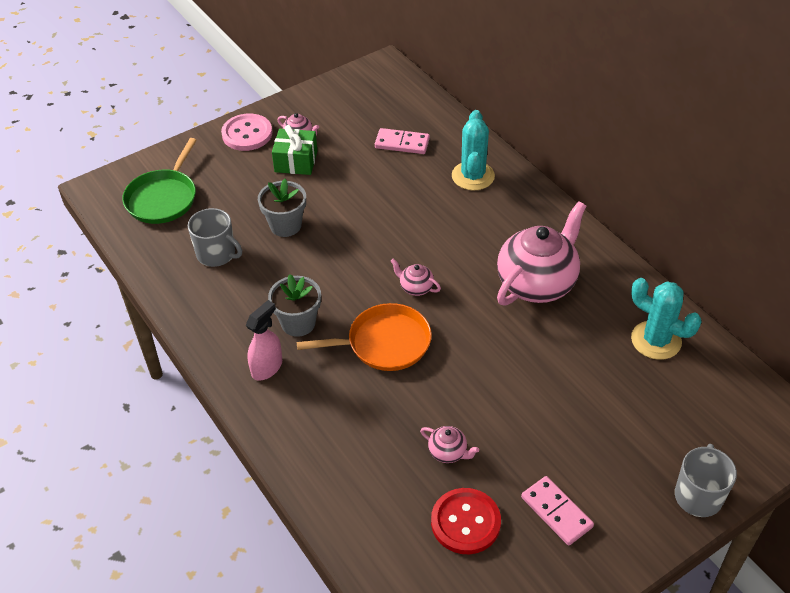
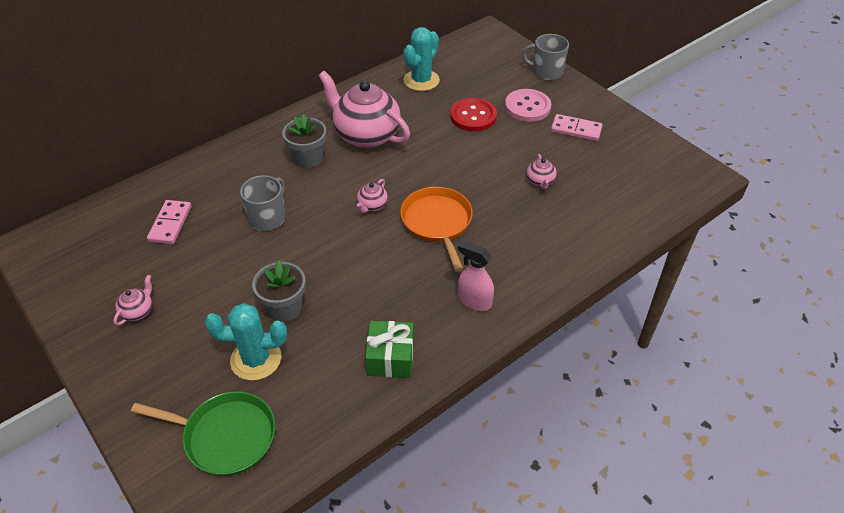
camera: 95 degrees left, 0 degrees up
grey mug [188,208,242,267] -> grey mug moved to [240,175,286,231]
pink button [221,114,272,151] -> pink button moved to [505,89,551,122]
grey flower pot [268,274,321,337] -> grey flower pot moved to [282,114,326,168]
green gift [272,125,317,175] -> green gift moved to [365,321,414,378]
pink teapot [420,426,479,463] -> pink teapot turned 150 degrees clockwise [527,154,557,189]
red button [431,488,501,554] -> red button moved to [450,98,497,131]
turquoise cactus [452,110,495,190] -> turquoise cactus moved to [205,303,287,381]
pink domino [521,476,594,546] -> pink domino turned 60 degrees clockwise [551,114,603,141]

